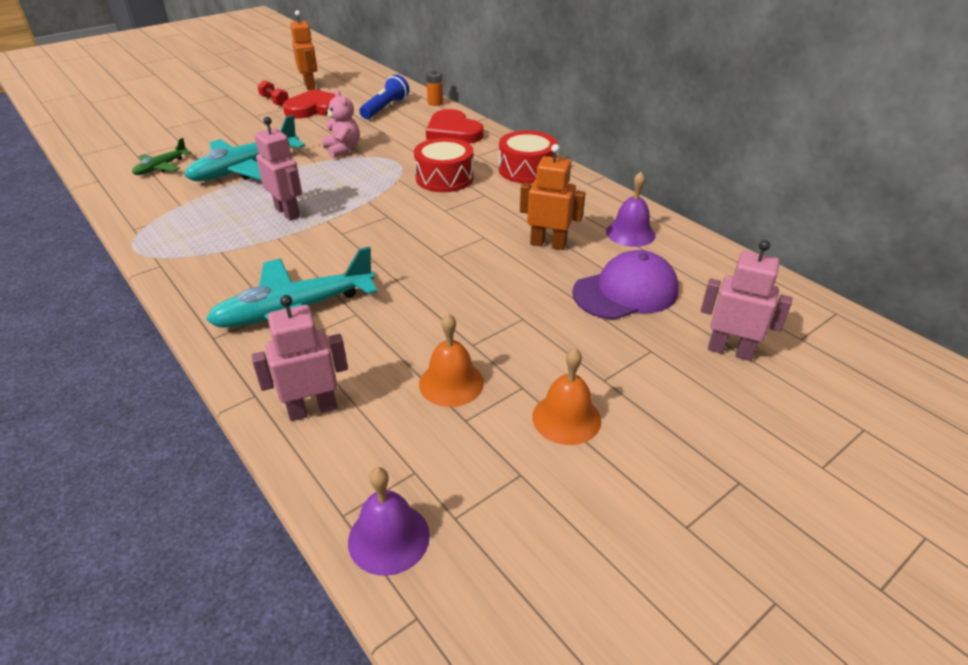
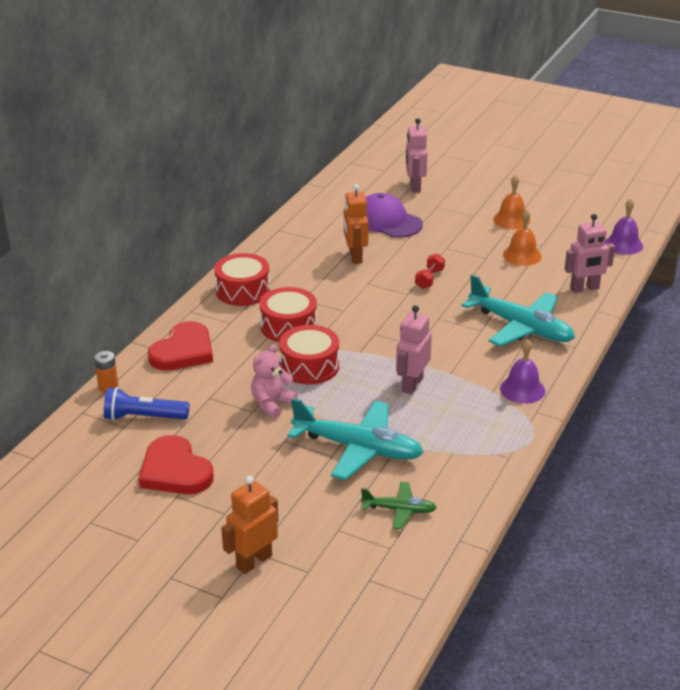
camera: 115 degrees left, 5 degrees down
pink robot [251,295,348,421] -> pink robot turned 60 degrees counterclockwise [565,214,615,293]
red dumbbell [258,80,289,107] -> red dumbbell moved to [415,253,445,289]
orange robot [290,10,318,90] -> orange robot moved to [221,476,278,574]
purple bell [606,172,656,247] -> purple bell moved to [500,339,545,404]
none -> red drum [279,325,339,384]

